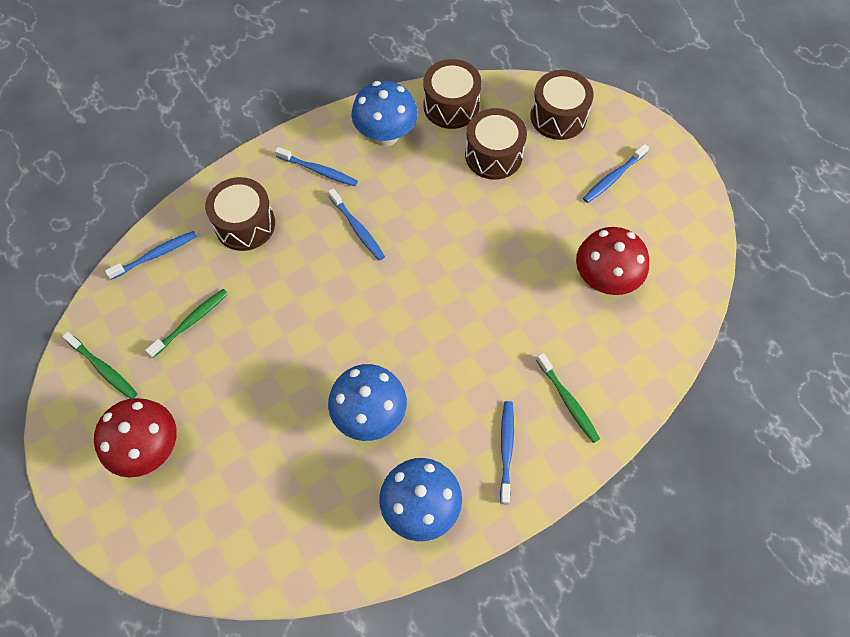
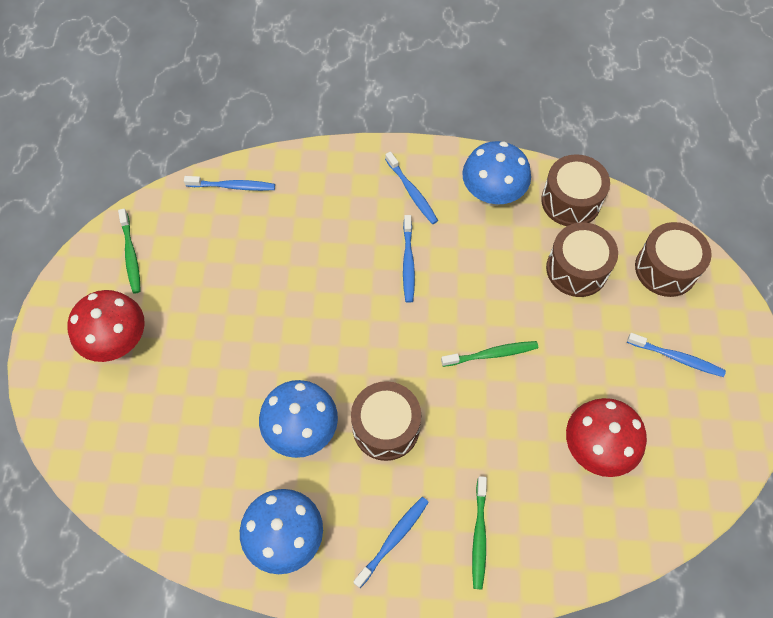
camera: 35 degrees right, 0 degrees up
green toothbrush [145,289,228,358] -> green toothbrush moved to [441,341,538,367]
brown drum [205,177,275,251] -> brown drum moved to [351,381,421,461]
blue toothbrush [583,144,649,203] -> blue toothbrush turned 150 degrees counterclockwise [627,333,726,377]

